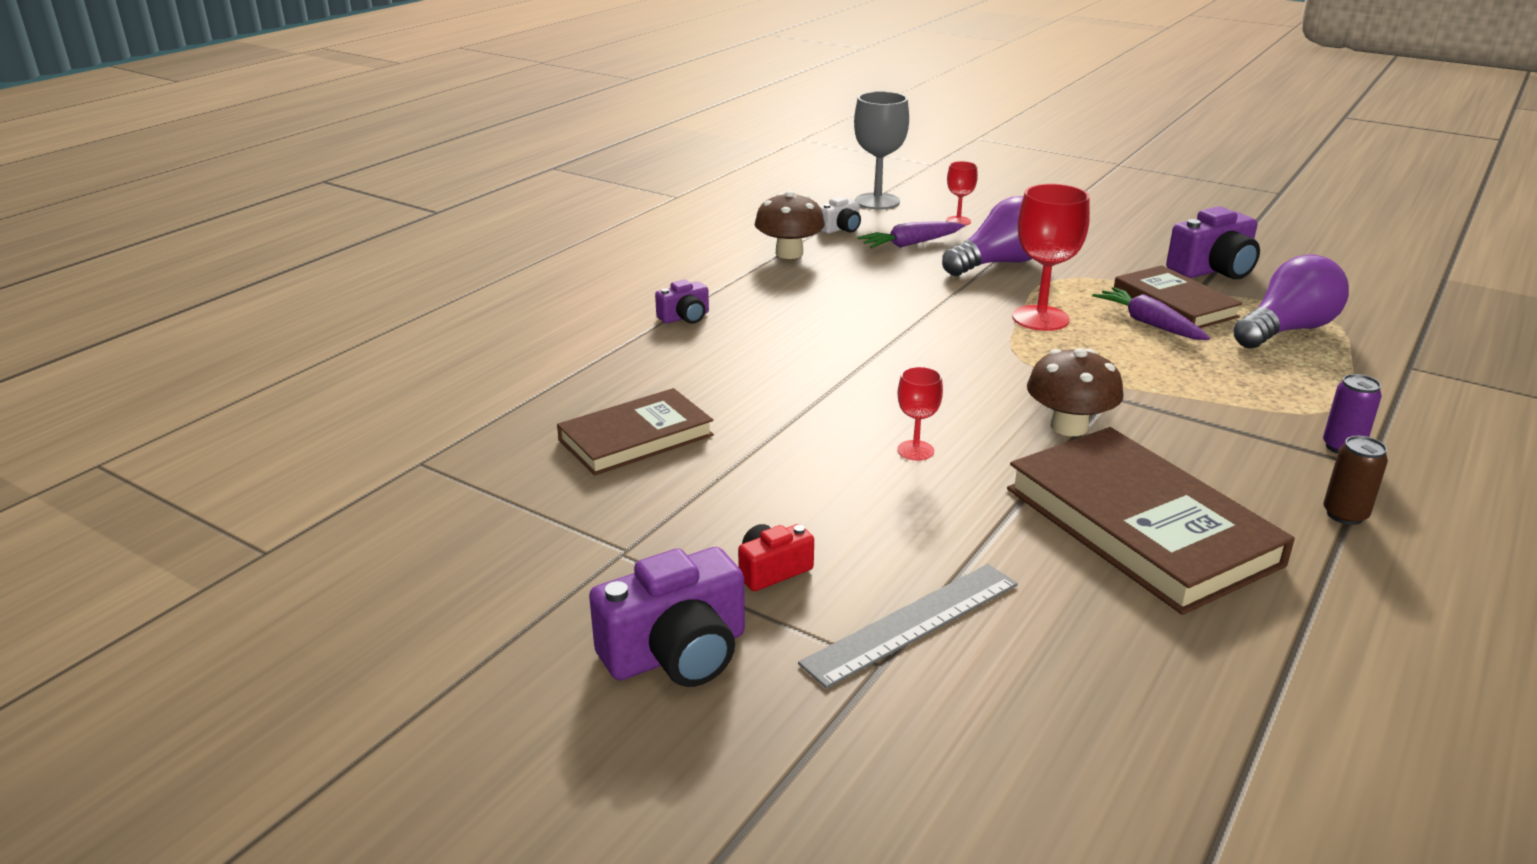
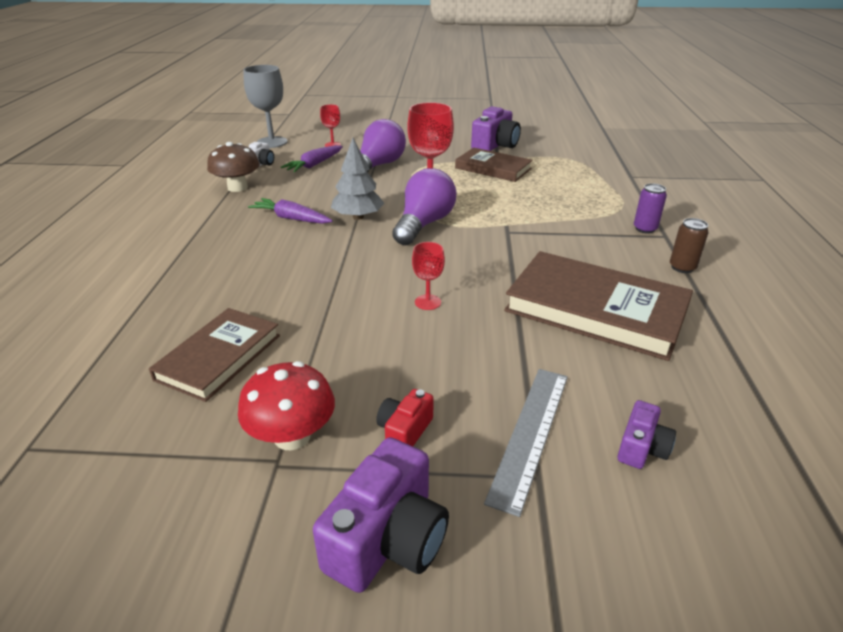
camera: 30 degrees left, 5 degrees up
purple camera [655,280,709,324] -> purple camera moved to [617,400,676,469]
brown mushroom [1027,348,1124,436] -> none
purple carrot [1092,287,1210,340] -> purple carrot moved to [248,198,333,224]
purple light bulb [1233,254,1349,349] -> purple light bulb moved to [392,168,457,245]
none -> red mushroom [238,361,335,450]
none -> grey tree [331,138,385,220]

